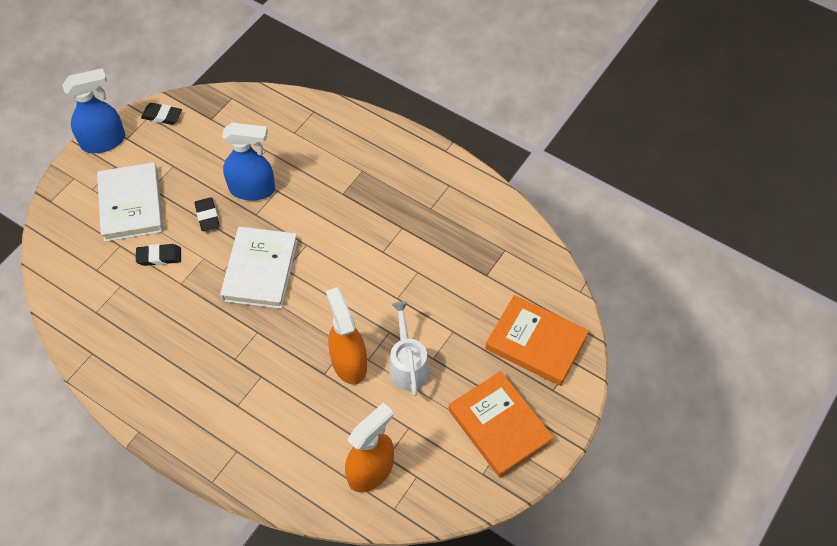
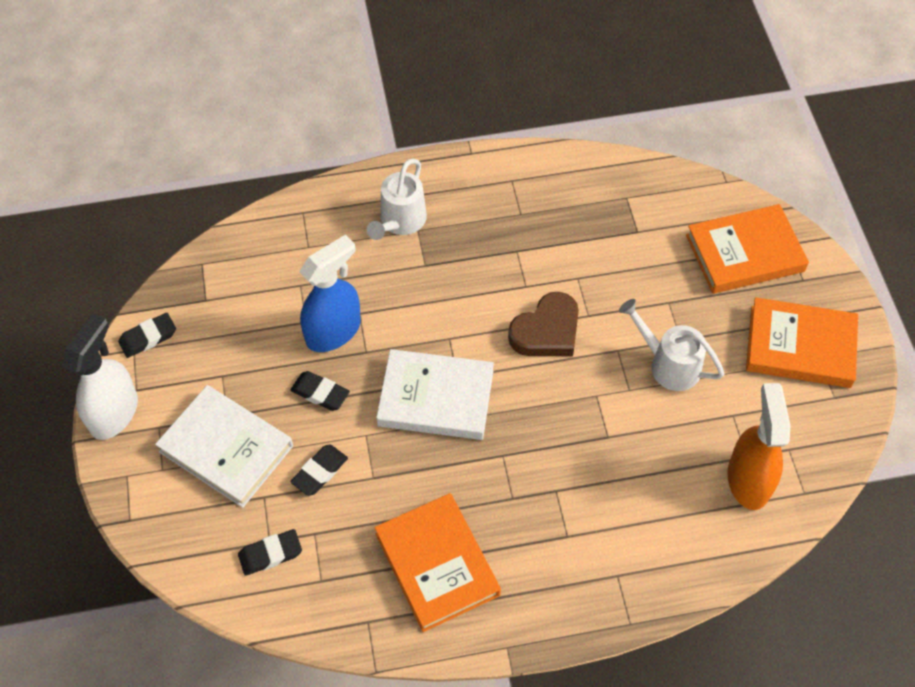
camera: 45 degrees left, 0 degrees up
blue spray bottle [62,68,125,153] -> white spray bottle [62,314,138,440]
white book [220,227,298,309] -> white book turned 45 degrees counterclockwise [376,349,494,440]
orange spray bottle [326,287,367,385] -> none
none -> black eraser [238,529,302,576]
none -> white watering can [367,159,427,240]
none -> orange book [374,493,501,632]
none -> brown heart [508,292,579,356]

